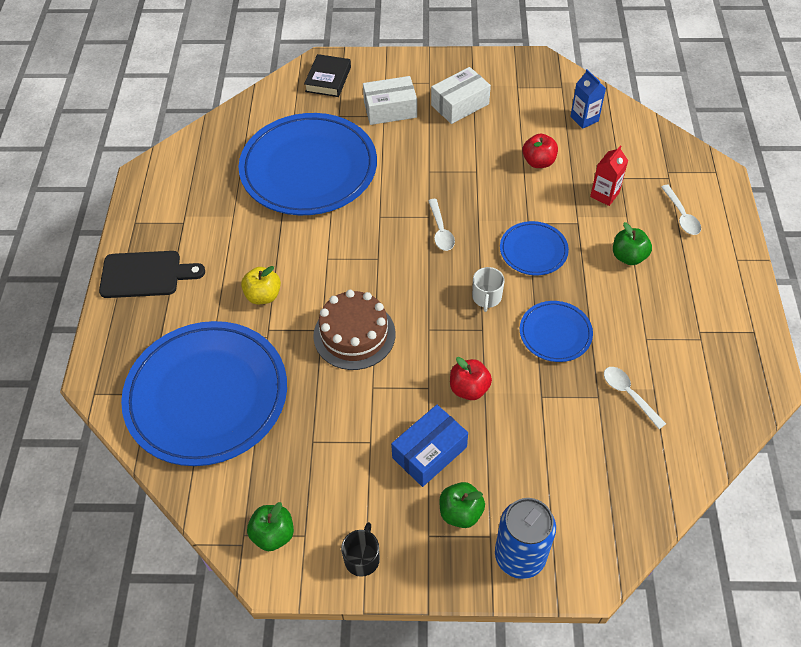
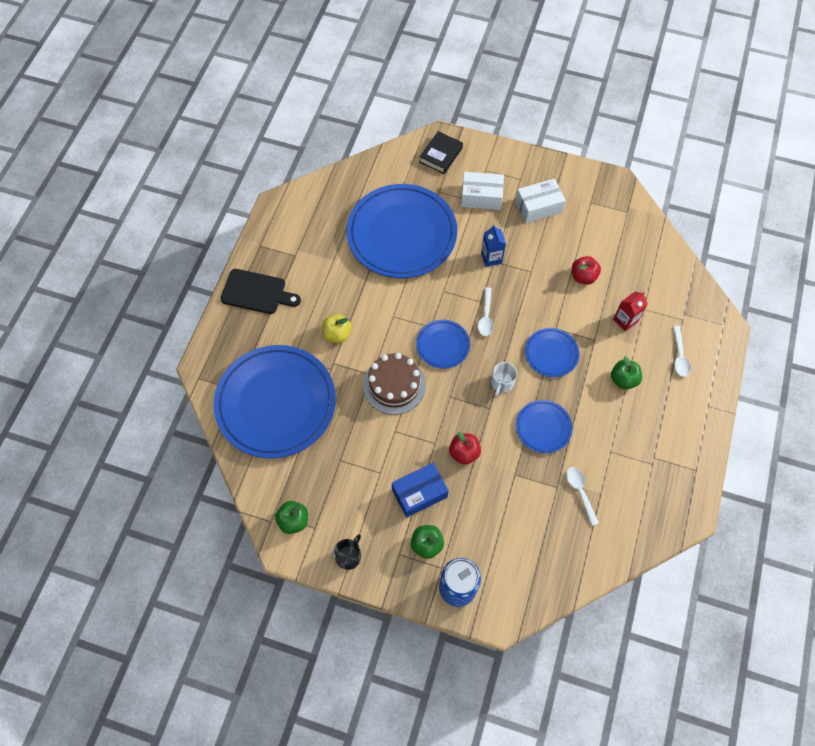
camera: 15 degrees right, 10 degrees up
blue carton [570,69,606,129] -> blue carton moved to [481,225,506,267]
none -> blue plate [416,320,470,369]

